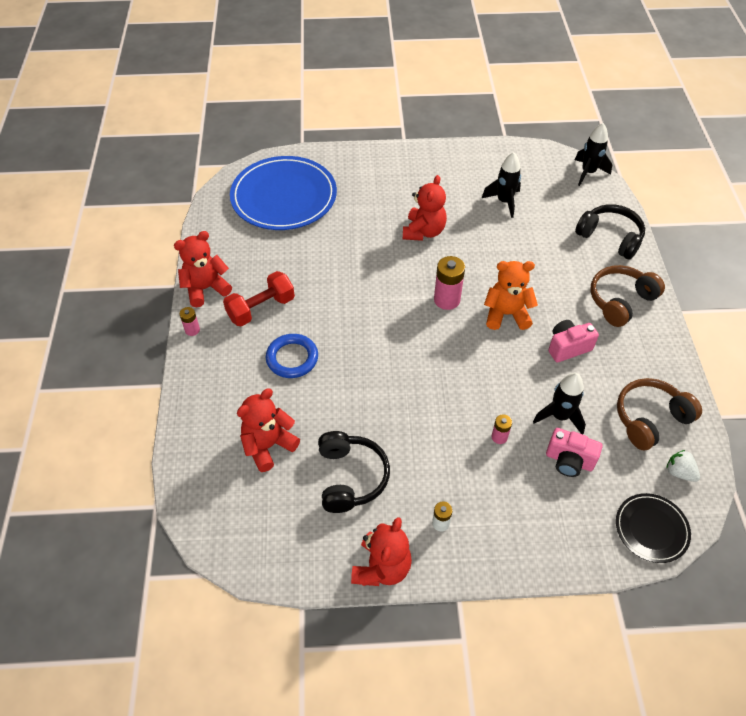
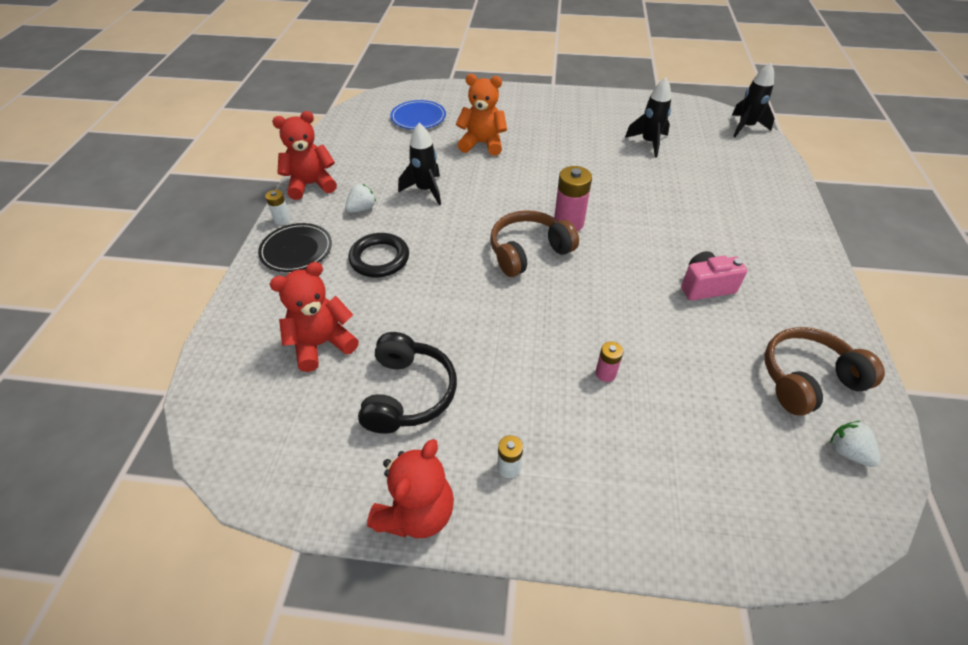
camera: 10 degrees right, 5 degrees down
pink battery [179,307,200,336] -> white battery [265,190,291,225]
red dumbbell [223,271,295,327] -> white strawberry [345,184,376,213]
blue plate [230,156,337,230] -> blue plate [390,100,446,130], size x0.51
blue ring [266,334,318,378] -> black ring [348,233,409,277]
red teddy bear [403,175,447,241] -> none
orange teddy bear [484,261,538,330] -> orange teddy bear moved to [456,74,507,156]
black rocket [533,373,586,434] -> black rocket moved to [398,123,441,205]
pink camera [546,428,603,477] -> none
black headphones [575,204,645,259] -> none
brown headphones [590,265,665,327] -> brown headphones moved to [490,210,579,277]
black plate [616,493,691,563] -> black plate moved to [258,223,332,272]

